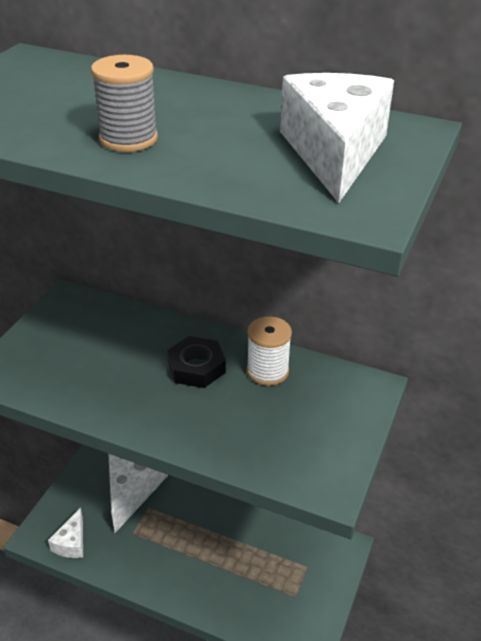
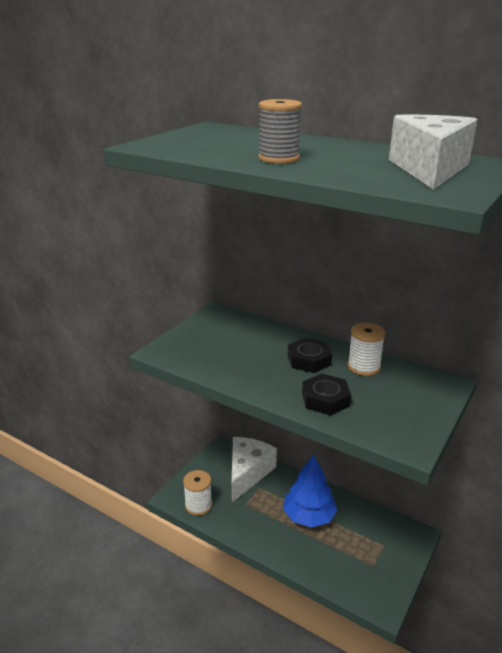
camera: 10 degrees right, 10 degrees down
white cheese [48,508,83,558] -> white spool [183,470,212,516]
none -> blue tree [283,454,338,528]
none -> black nut [302,374,351,416]

